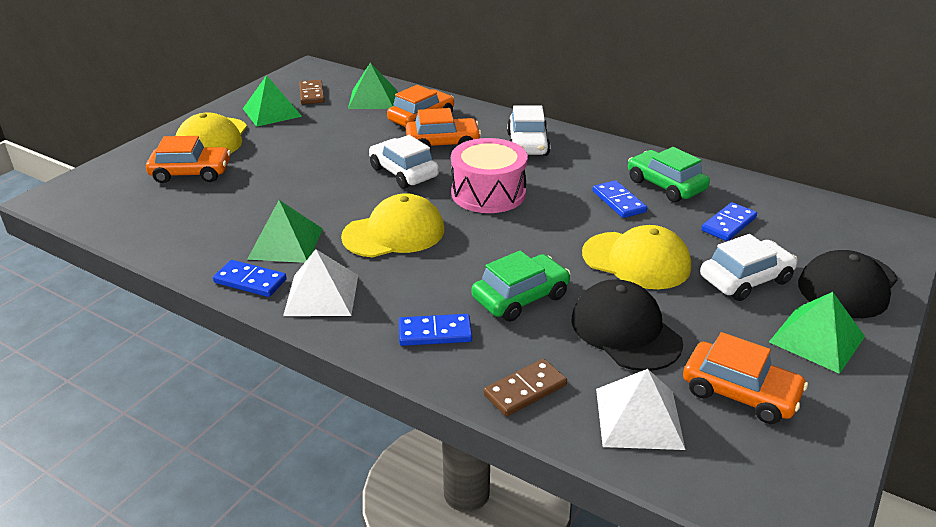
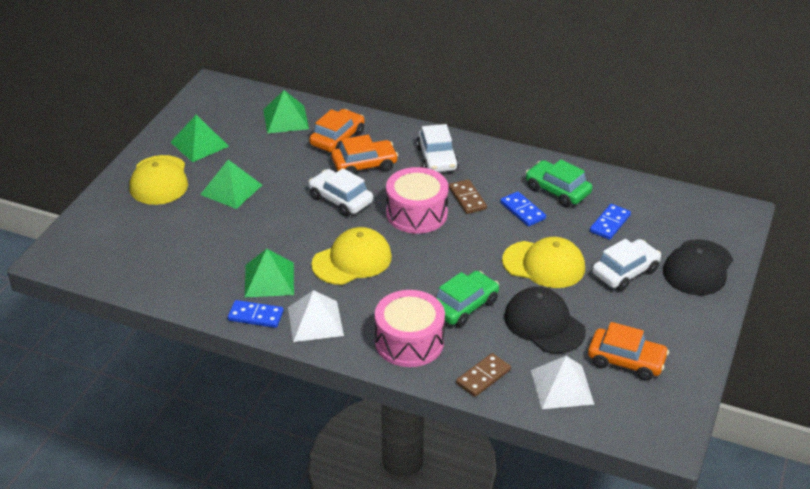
camera: 10 degrees left, 5 degrees up
orange car [146,136,231,183] -> none
brown domino [299,80,325,104] -> brown domino moved to [449,179,487,214]
blue domino [399,314,472,346] -> pink drum [375,290,445,367]
green pyramid [769,292,865,374] -> green pyramid moved to [200,160,262,209]

